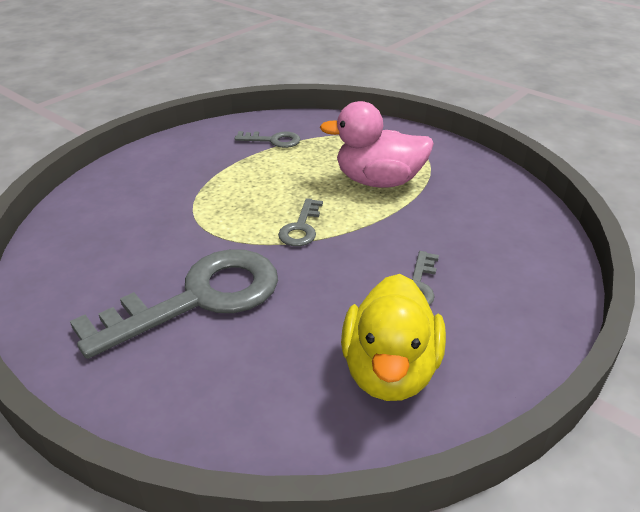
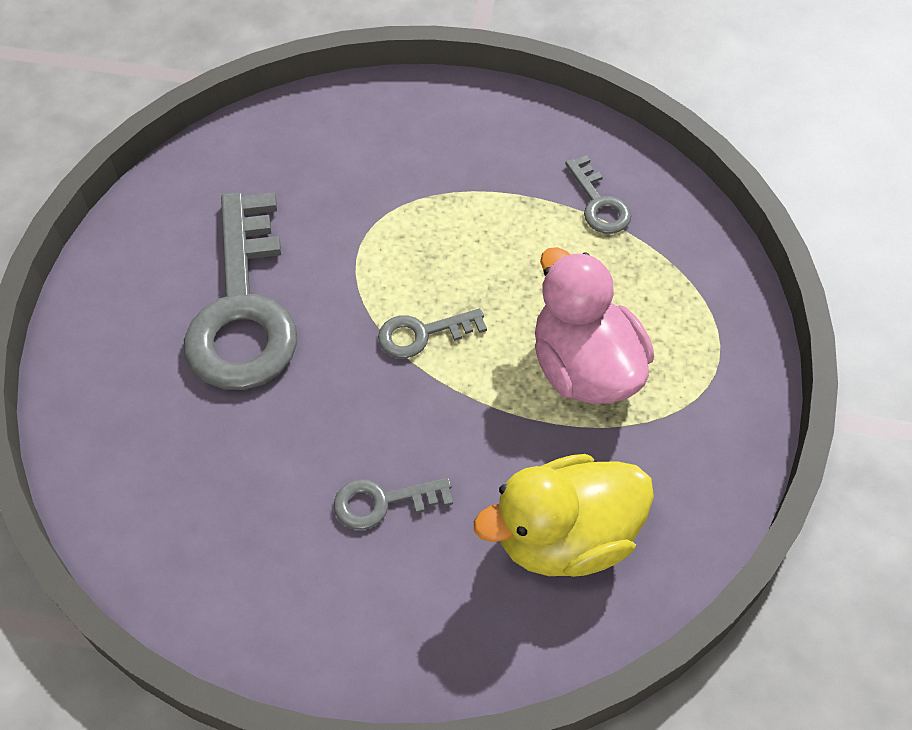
camera: 60 degrees right, 20 degrees up
grey key [70,249,278,359] -> grey key turned 60 degrees clockwise [184,192,297,390]
yellow duck [341,274,446,401] -> yellow duck moved to [474,454,654,577]

